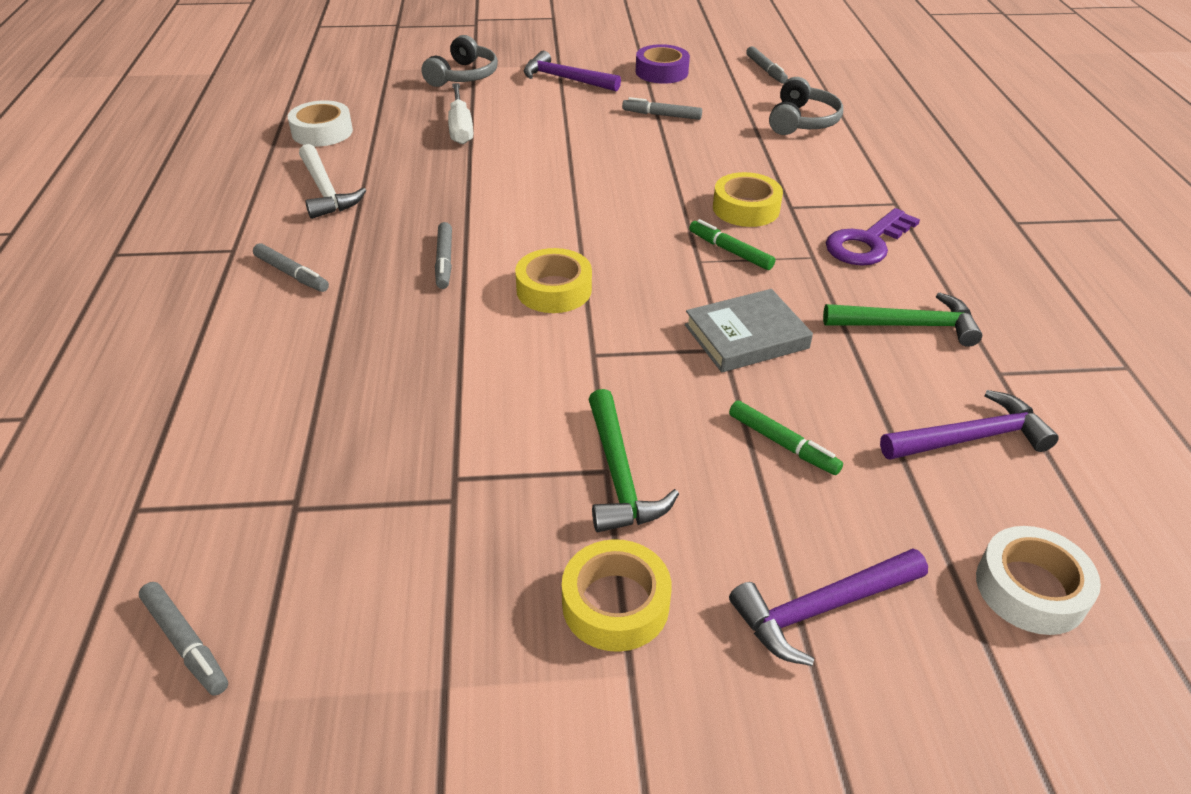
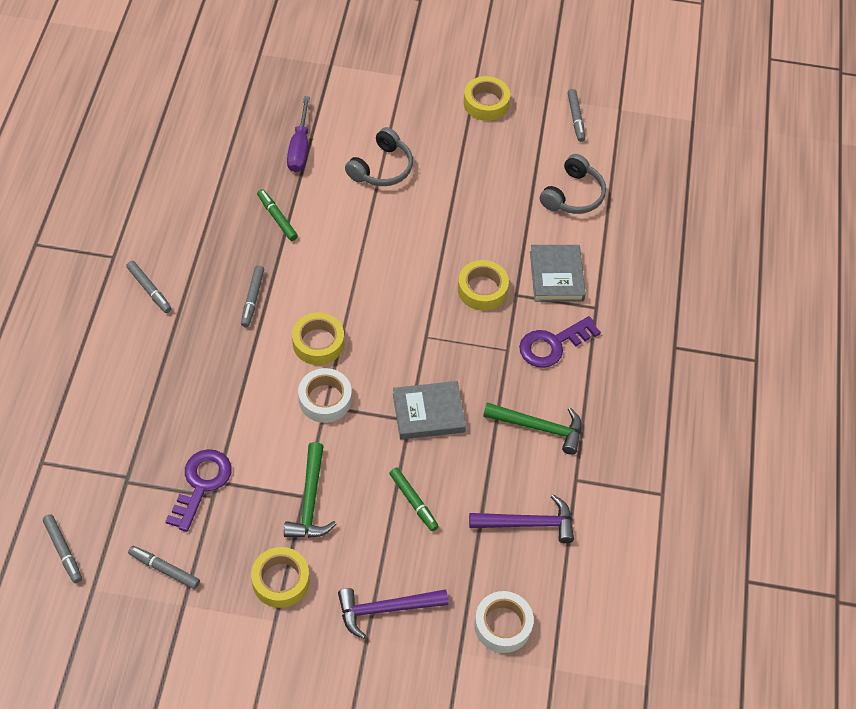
camera: 10 degrees right, 15 degrees up
white tape [288,100,353,147] -> white tape moved to [298,368,352,423]
white hammer [299,144,366,219] -> none
grey headphones [421,35,498,87] -> grey headphones moved to [345,127,413,186]
white screwdriver [448,83,473,144] -> purple screwdriver [287,96,310,172]
purple hammer [524,51,621,92] -> none
grey marker [622,97,702,120] -> grey marker moved to [128,546,200,589]
purple tape [636,44,690,84] -> yellow tape [463,76,510,121]
green marker [689,219,775,270] -> green marker moved to [257,189,298,241]
none -> purple key [165,449,232,532]
none -> grey book [530,245,586,302]

